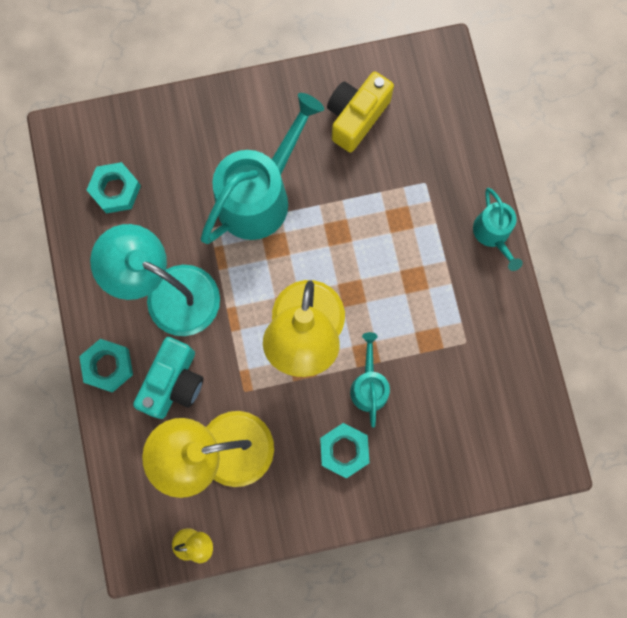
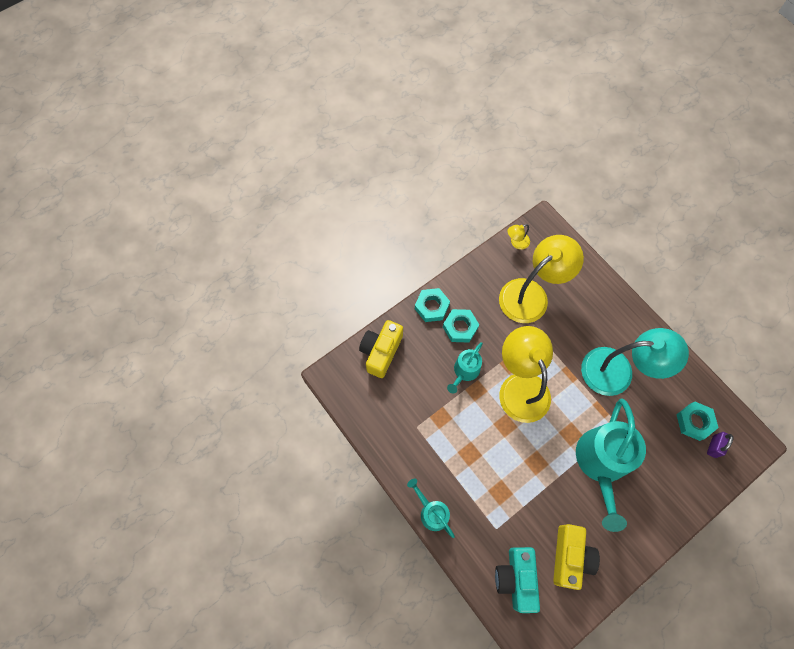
camera: 155 degrees right, 10 degrees down
turquoise nut [79,339,133,393] -> turquoise nut moved to [415,288,450,322]
turquoise camera [133,337,203,419] -> turquoise camera moved to [495,547,540,613]
turquoise watering can [350,332,390,428] -> turquoise watering can turned 60 degrees clockwise [447,342,483,394]
none -> yellow camera [359,320,403,378]
none -> purple padlock [707,432,733,458]

